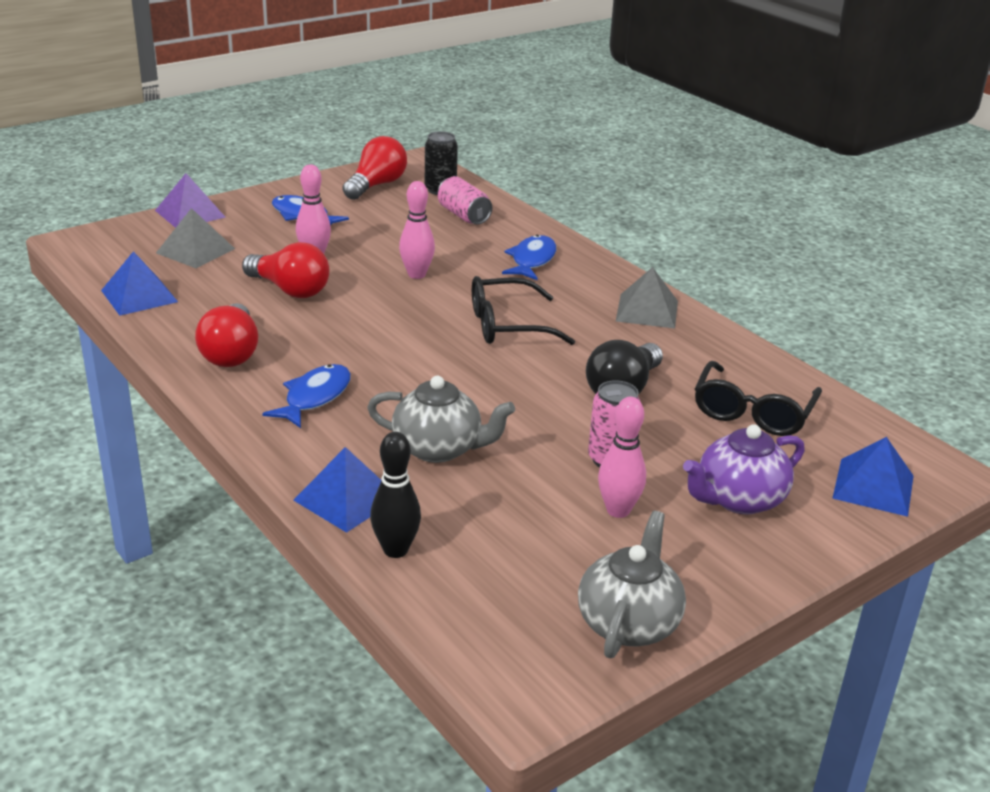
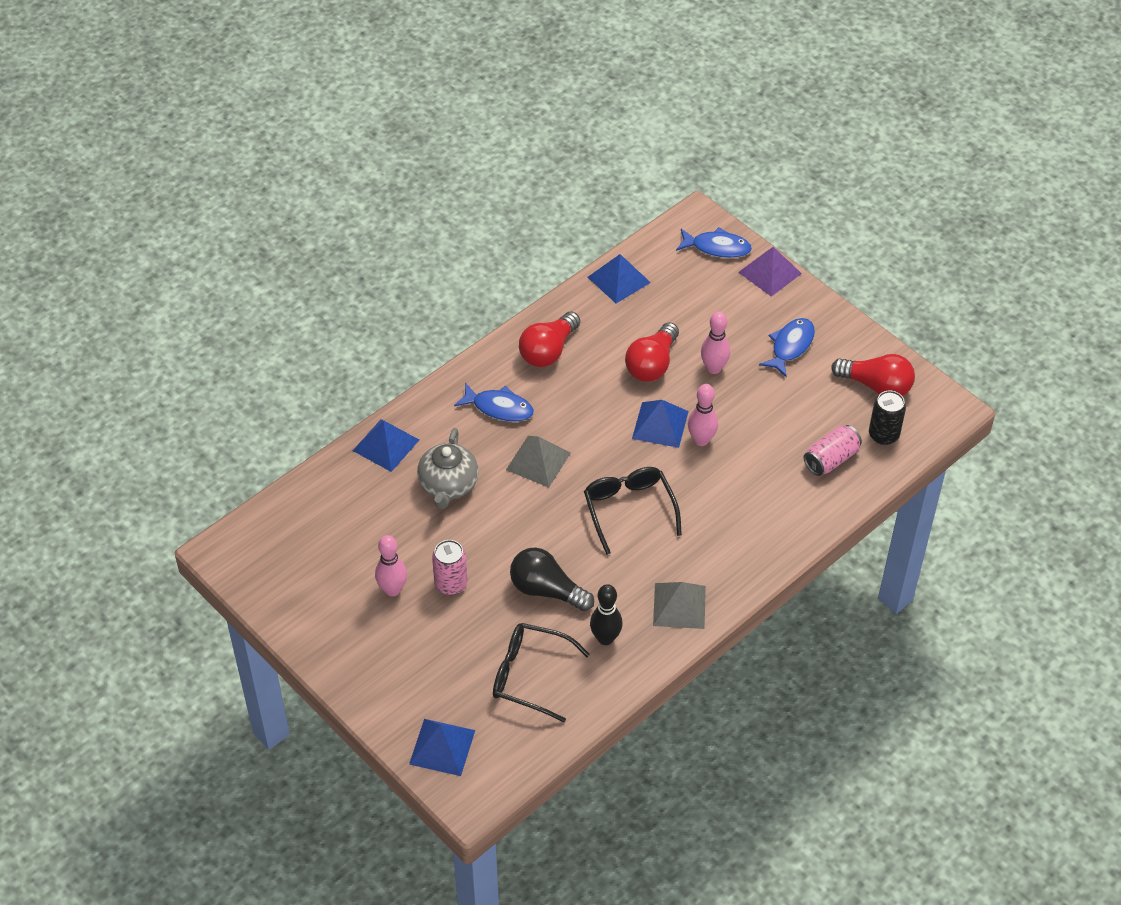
camera: 85 degrees right, 20 degrees up
grey pyramid [156,208,235,268] -> grey pyramid moved to [506,436,571,487]
red light bulb [195,303,258,367] -> red light bulb turned 45 degrees counterclockwise [519,311,580,367]
black bowling pin [370,432,421,558] -> black bowling pin moved to [590,584,623,645]
blue fish [502,235,556,280] -> blue fish moved to [676,227,752,258]
grey teapot [578,511,686,658] -> none
purple teapot [683,424,805,514] -> none
none -> blue pyramid [632,400,689,448]

